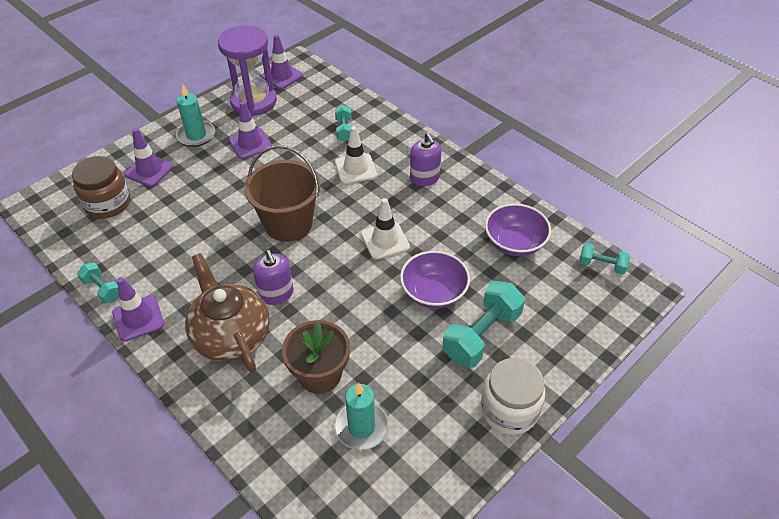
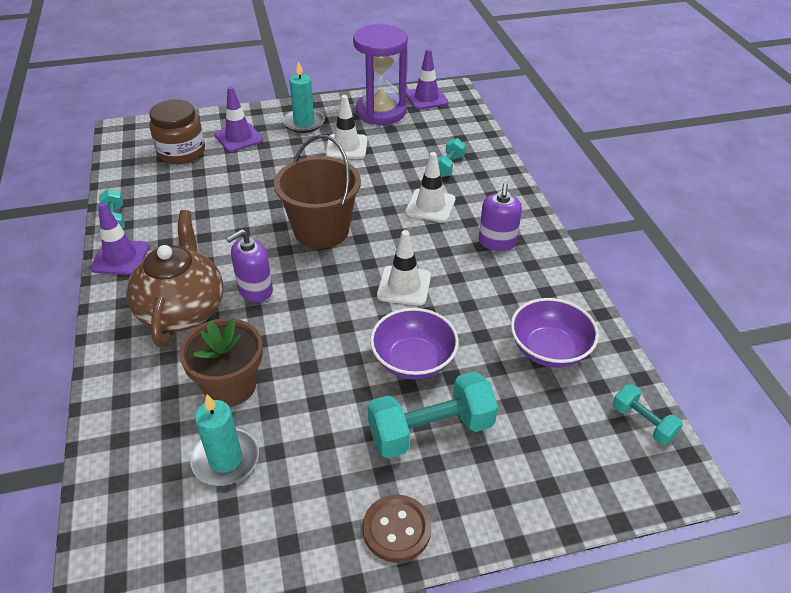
camera: 30 degrees right, 5 degrees down
purple traffic cone [229,101,272,159] -> white traffic cone [325,95,368,159]
purple soap dispenser [253,250,294,305] -> purple soap dispenser turned 45 degrees clockwise [226,229,273,302]
white jar [481,358,545,435] -> brown button [363,494,432,563]

